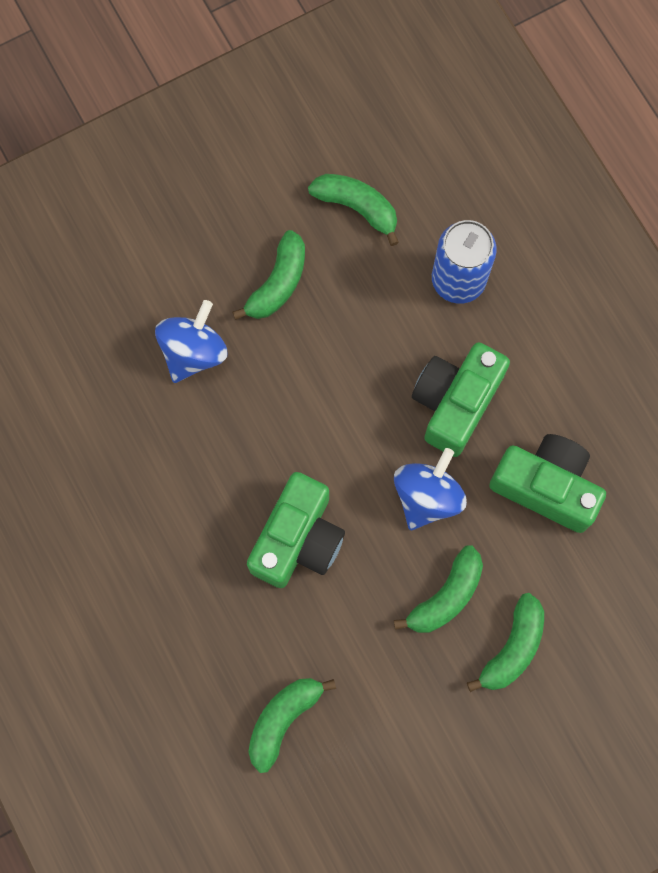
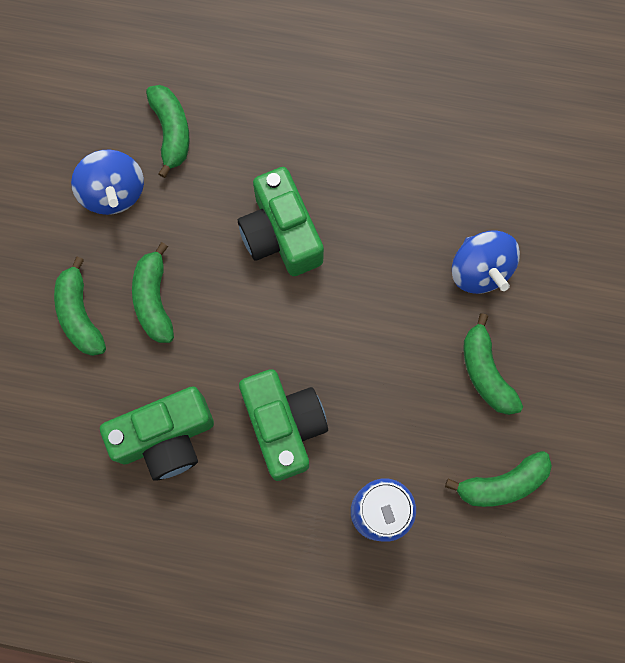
camera: 130 degrees right, 0 degrees up
blue spinning top [394,448,467,530] -> blue spinning top moved to [71,149,144,215]

